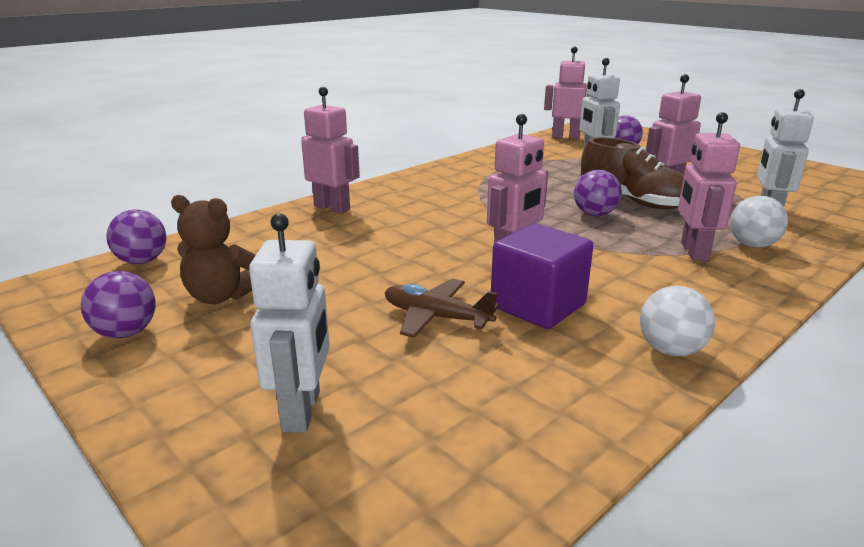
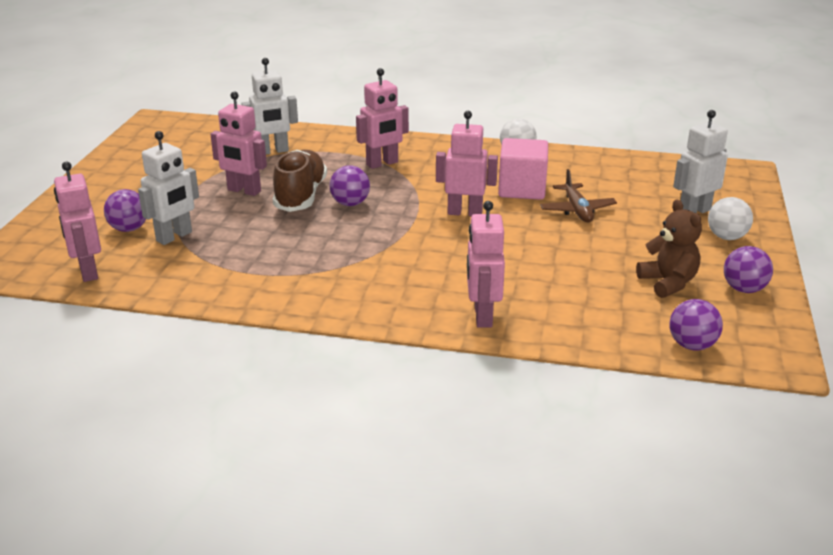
camera: 125 degrees left, 5 degrees up
purple cube [491,223,593,329] -> pink cube [498,138,548,200]
white ball [730,196,788,248] -> white ball moved to [708,197,753,240]

